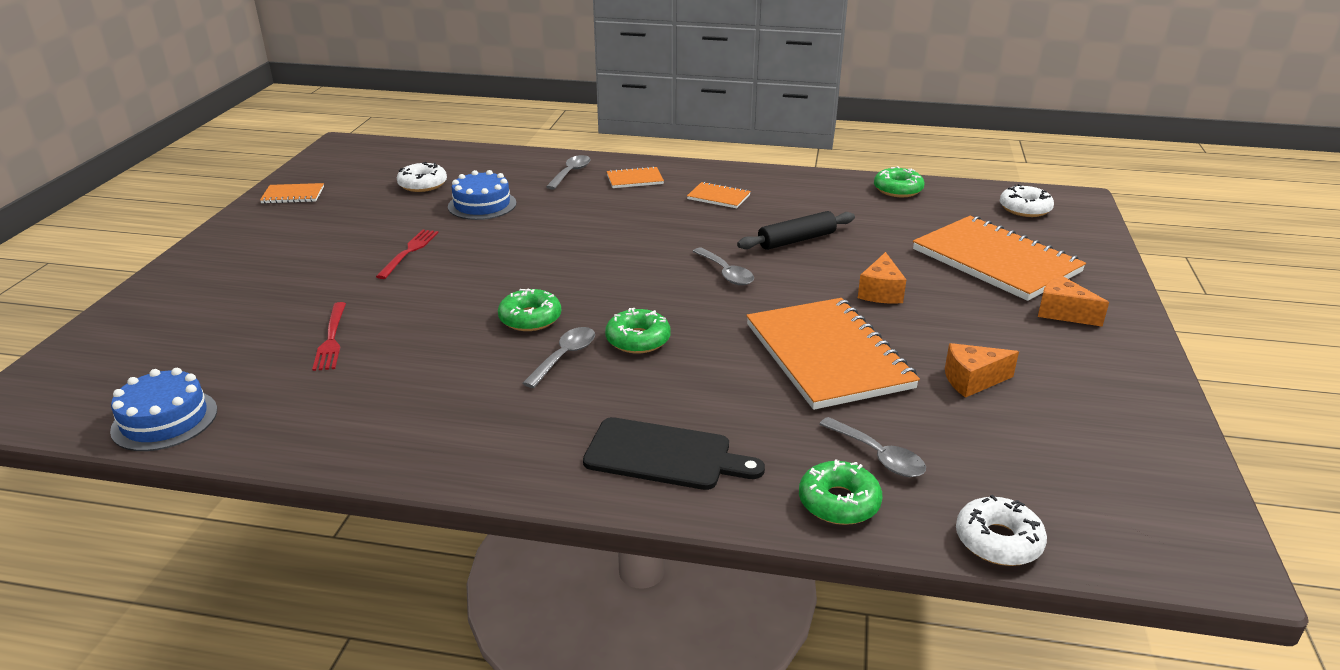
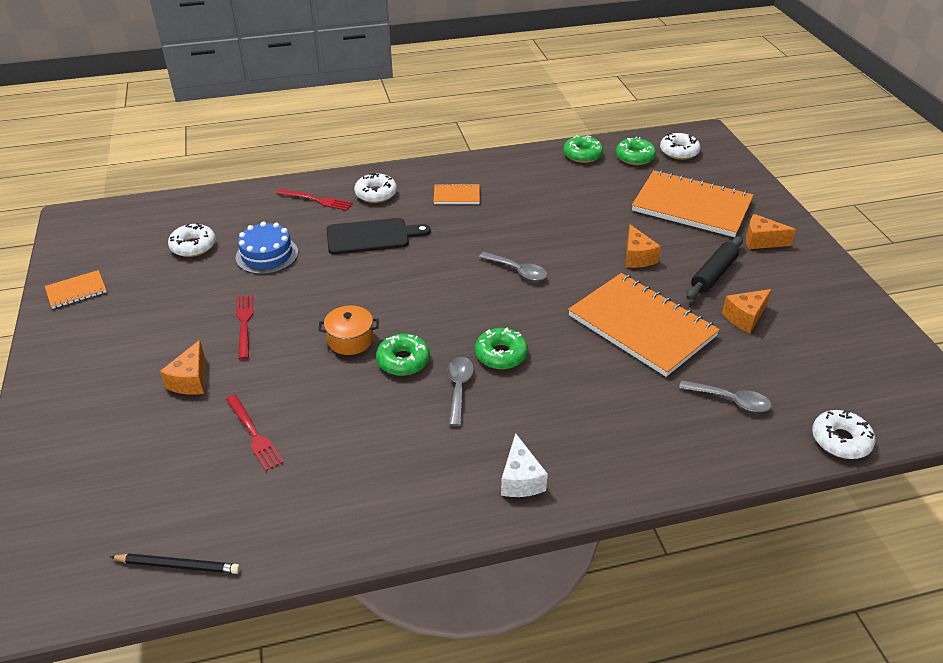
camera: 25 degrees left, 10 degrees up
blue cake [110,368,217,451] -> black pencil [110,553,240,574]
grey spoon [546,155,591,190] -> red fork [276,189,353,211]
black cutting board [583,417,765,490] -> black cutting board moved to [326,218,430,255]
orange notebook [607,166,664,188] -> white donut [354,173,397,203]
black rolling pin [737,211,855,250] -> black rolling pin moved to [686,236,743,300]
green donut [799,459,883,525] -> green donut moved to [616,137,656,165]
none -> orange cheese [160,340,205,395]
none -> orange pot [318,305,379,355]
none -> white cheese [501,433,548,497]

